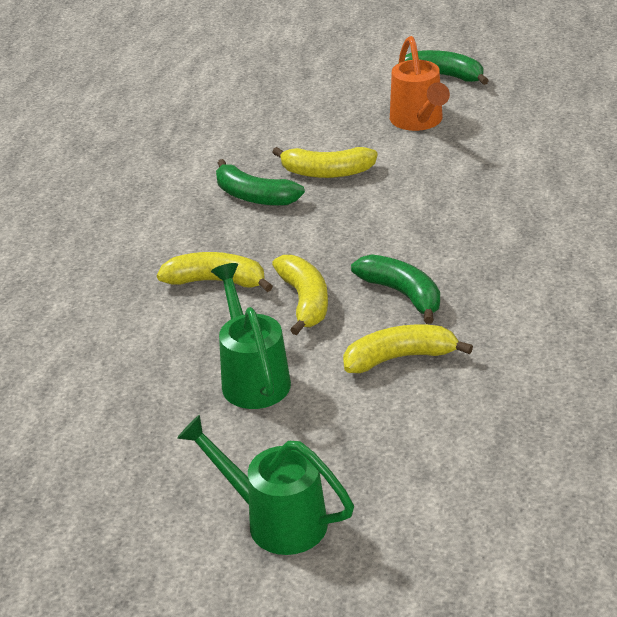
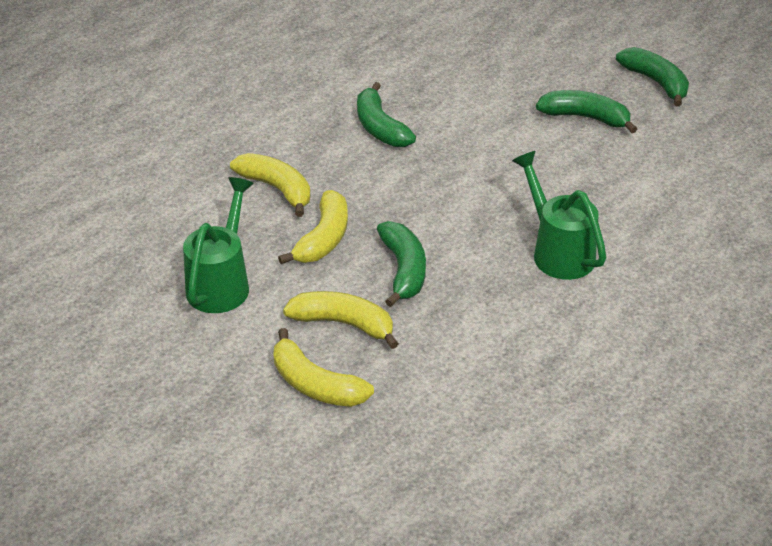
camera: 30 degrees right, 5 degrees up
green watering can [177,415,354,555] -> green watering can moved to [512,151,607,280]
yellow banana [272,147,378,178] -> yellow banana moved to [273,328,374,407]
orange watering can [390,36,450,131] -> green banana [536,90,637,133]

